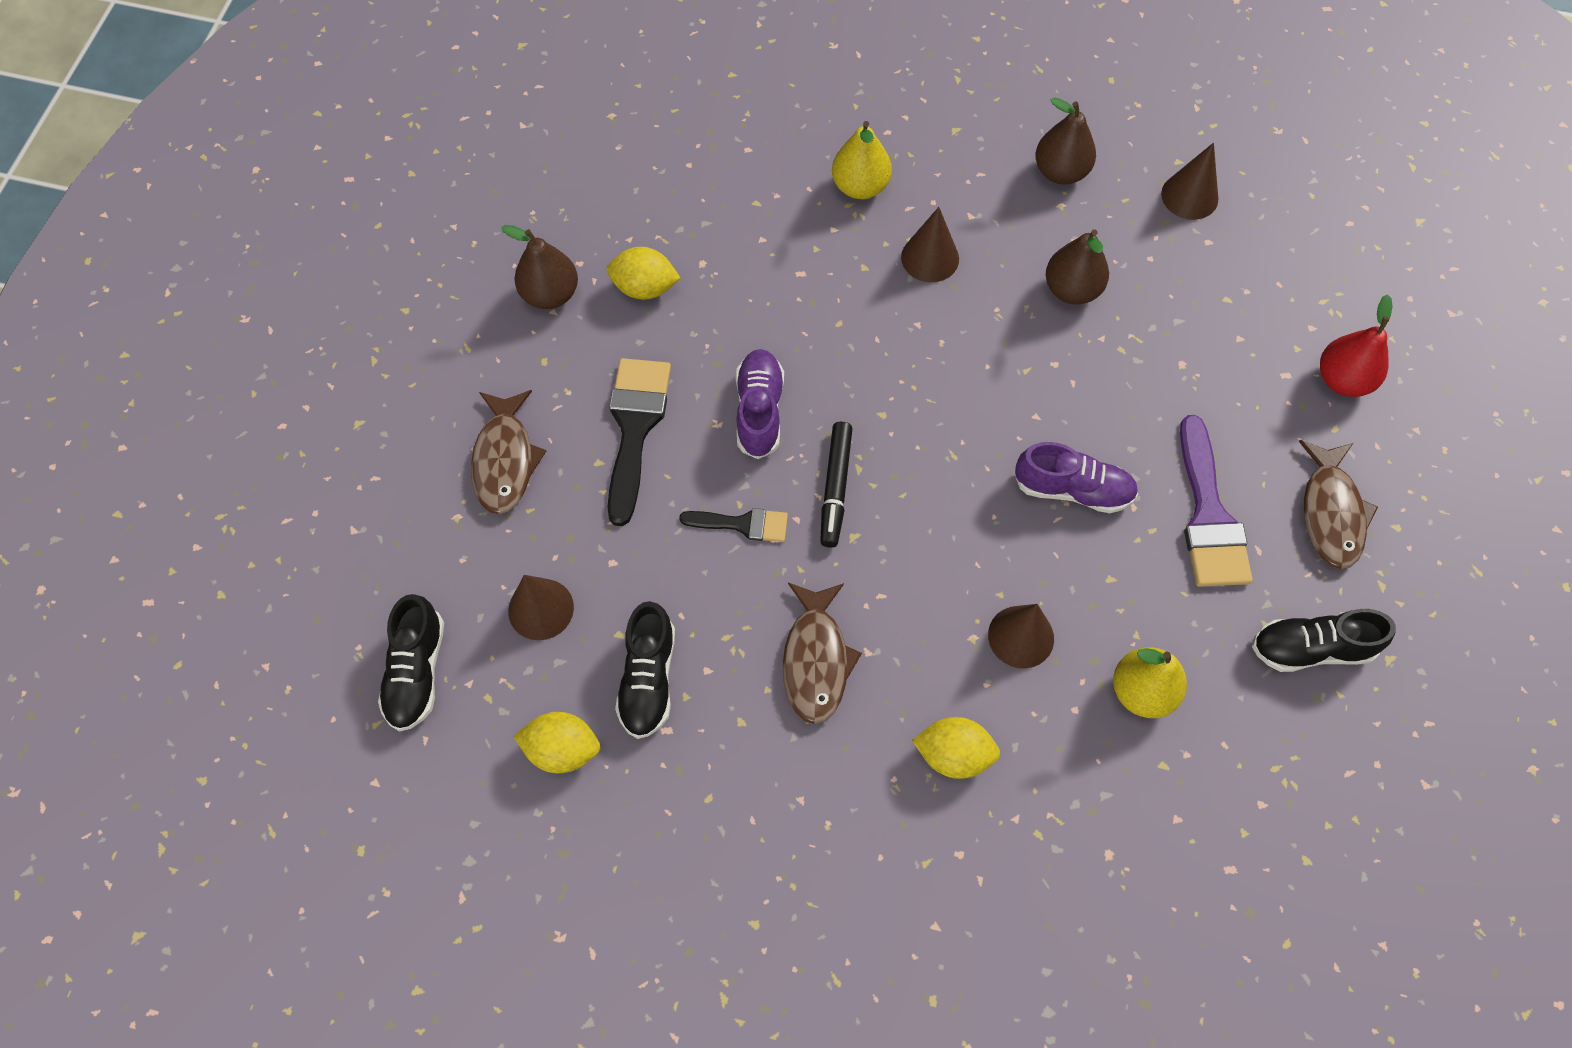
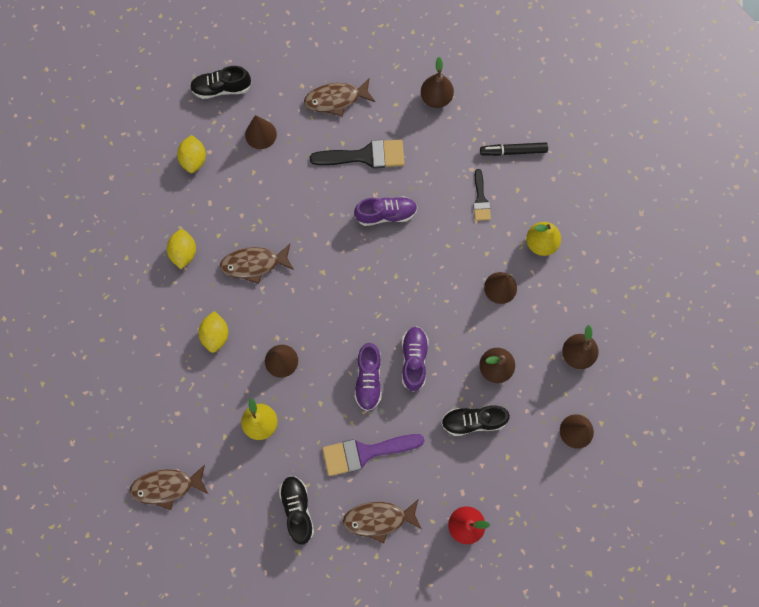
camera: 80 degrees right, 10 degrees up
yellow lemon [607,247,681,300] -> yellow lemon moved to [167,229,196,269]
black shoe [615,601,675,739] -> black shoe moved to [441,405,510,436]
black brush [679,508,788,542] -> black brush moved to [473,169,491,221]
black marker [820,422,852,548] -> black marker moved to [480,142,548,156]
none -> brown fish [129,465,208,510]
none -> purple shoe [402,326,429,392]

